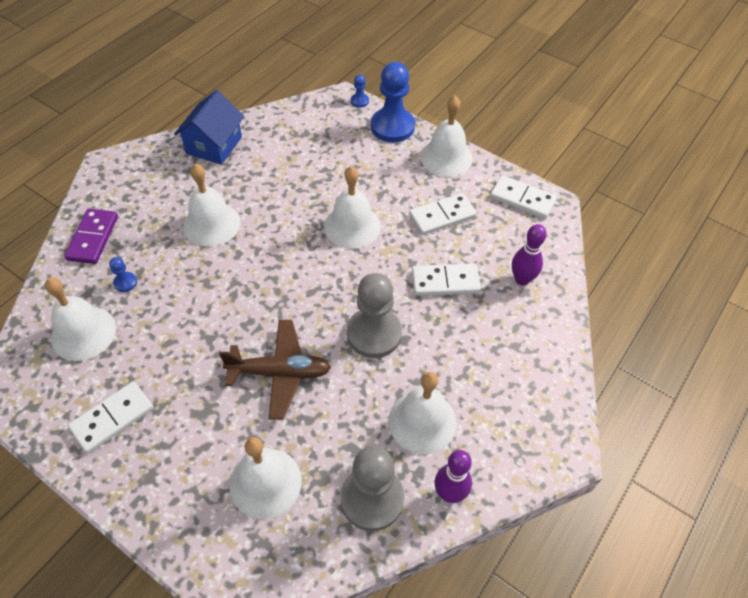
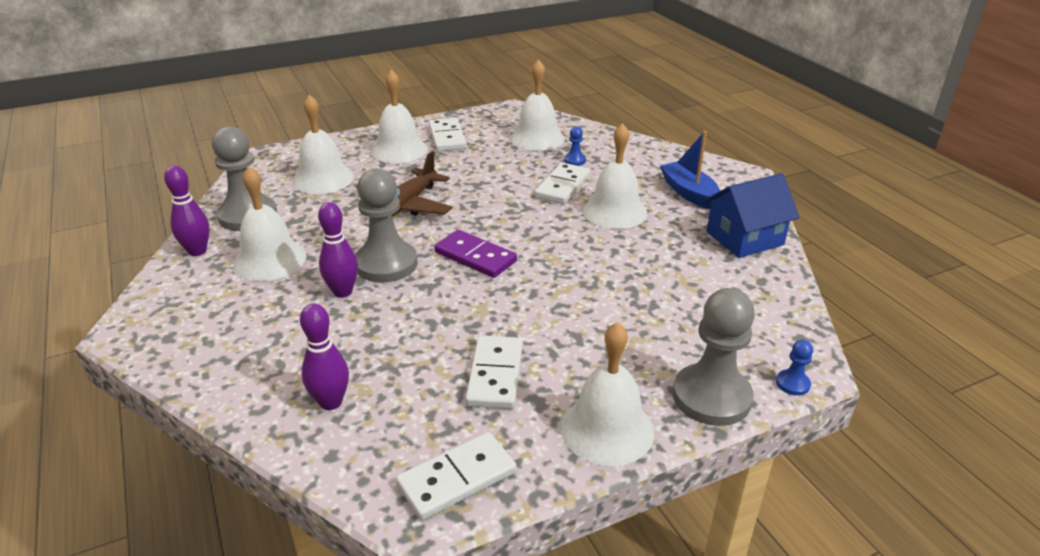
camera: 120 degrees right, 20 degrees down
purple domino [65,209,118,264] -> purple domino moved to [434,230,517,278]
blue house [174,90,244,165] -> blue house turned 75 degrees counterclockwise [704,173,800,258]
white bell [324,166,381,249] -> white bell moved to [371,70,427,163]
blue pawn [371,62,415,143] -> grey pawn [673,288,755,426]
white domino [412,263,481,296] -> white domino moved to [534,163,590,204]
none -> purple bowling pin [318,202,358,298]
none -> blue boat [660,131,720,209]

